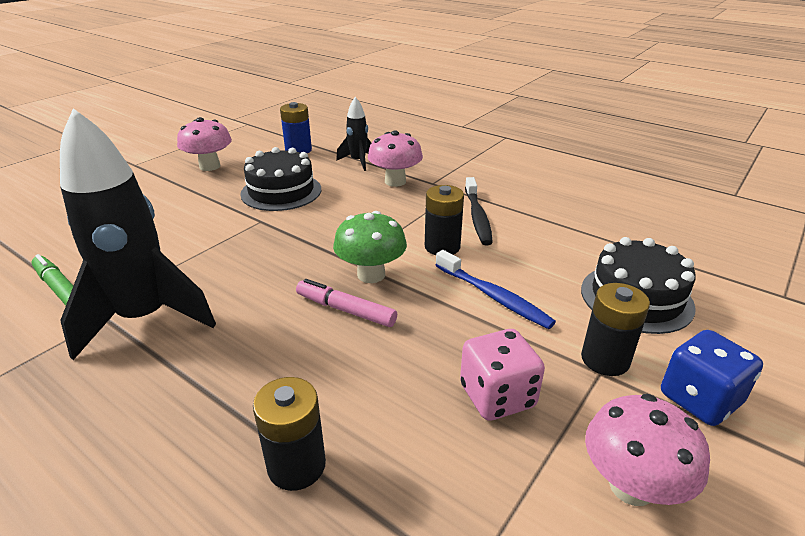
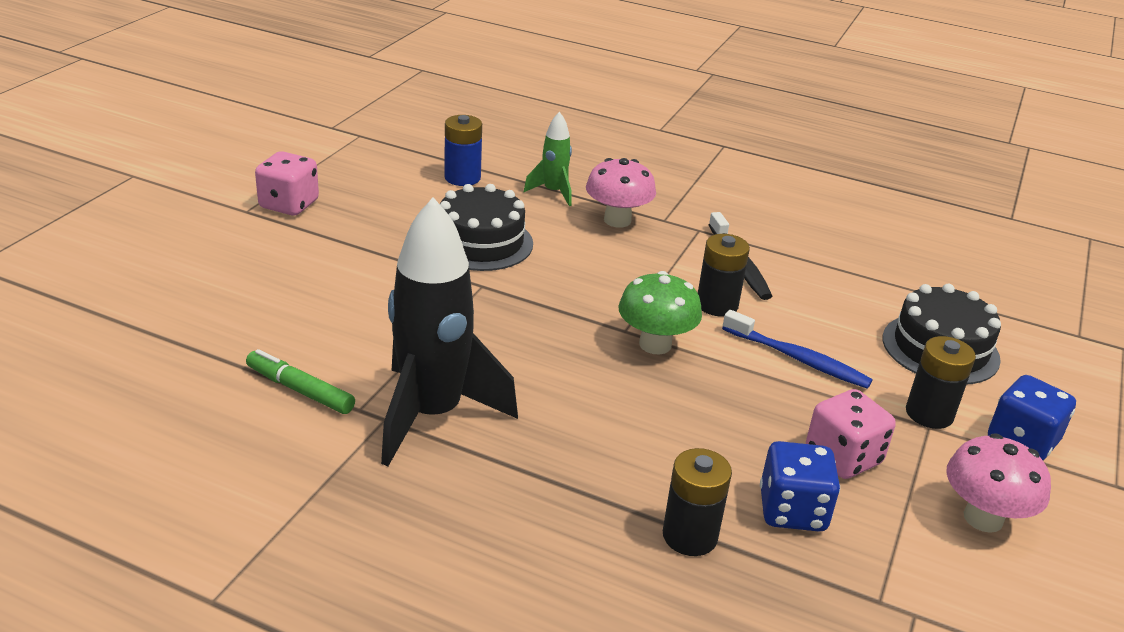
camera: 15 degrees left, 0 degrees up
pink mushroom [177,117,232,171] -> none
pink marker [296,279,397,327] -> none
black rocket [336,97,371,171] -> green rocket [524,112,572,206]
none -> pink dice [255,151,319,216]
none -> blue dice [760,441,840,531]

